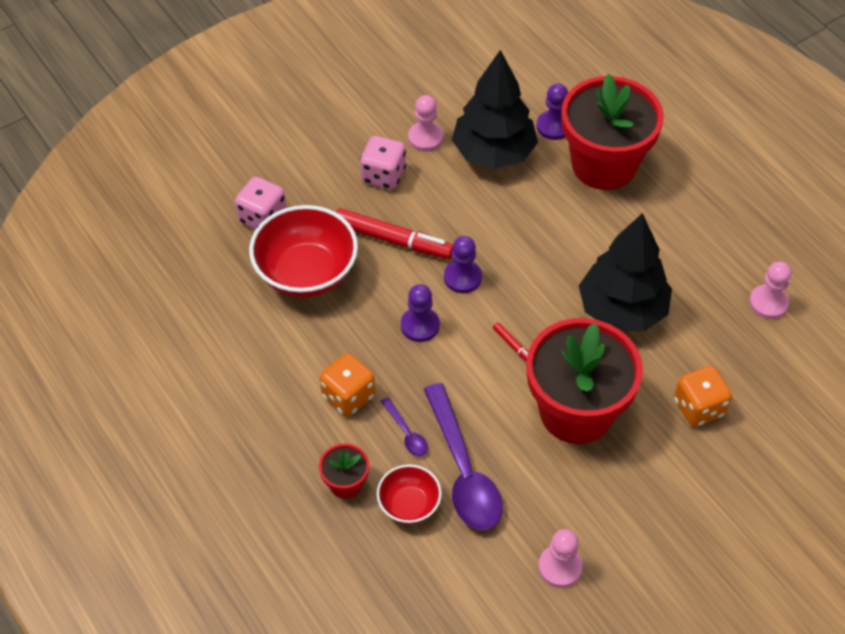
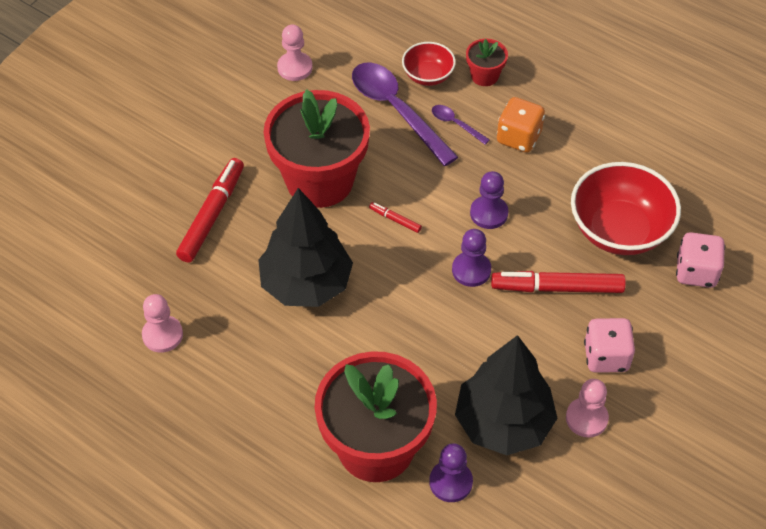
camera: 160 degrees right, 0 degrees up
orange dice [674,366,732,427] -> red marker [176,158,244,263]

